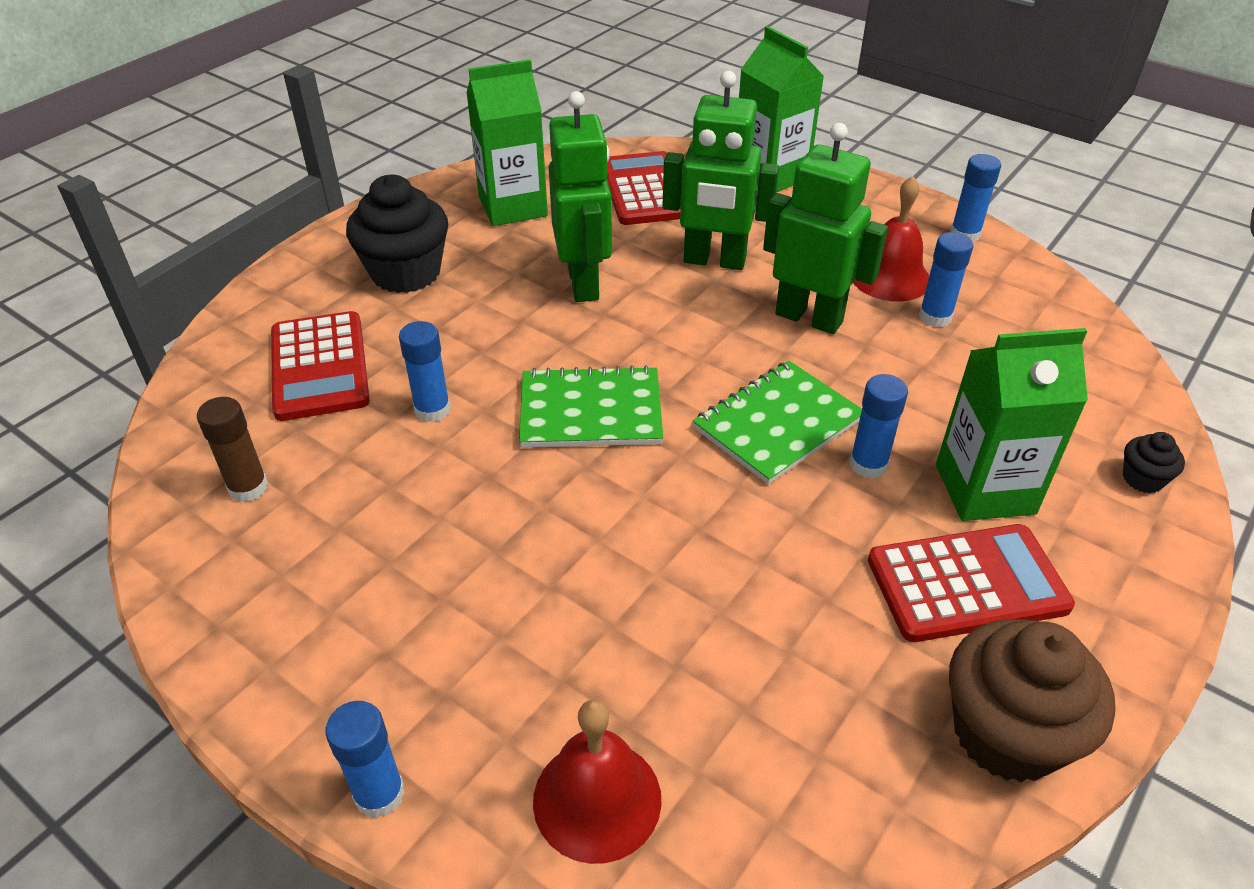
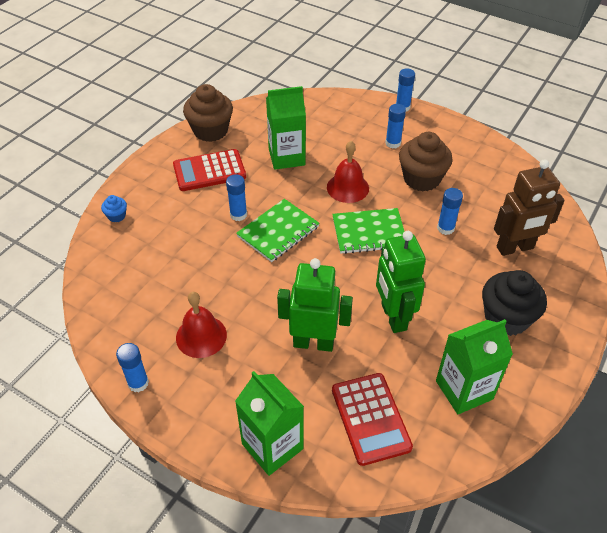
camera: 175 degrees right, 5 degrees up
brown glue stick [197,397,268,502] -> none
red calculator [271,311,370,421] -> brown robot [494,159,565,256]
red bell [533,700,662,864] -> red bell moved to [327,141,369,203]
green robot [763,123,888,334] -> none
blue glue stick [919,232,973,327] -> blue glue stick moved to [385,104,406,148]
green carton [936,328,1088,521] -> green carton moved to [266,86,306,170]
black cupcake [1123,432,1185,493] -> blue cupcake [101,195,127,222]
none -> brown cupcake [399,132,453,191]

